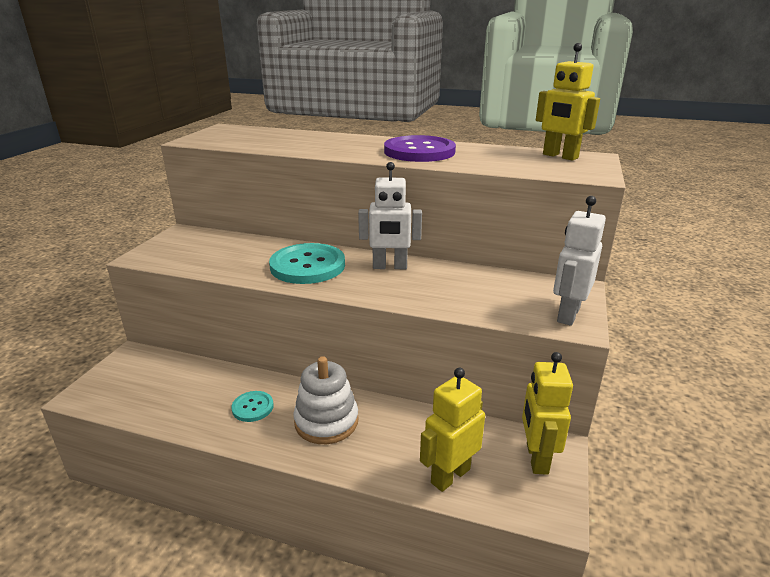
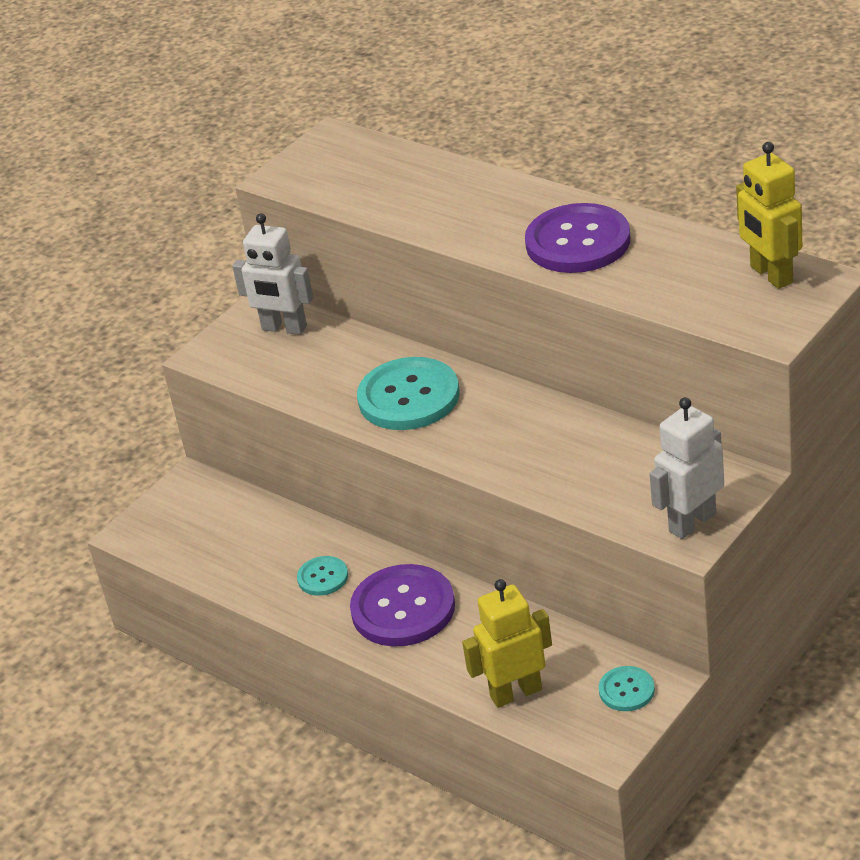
camera: 25 degrees right, 10 degrees up
white stacking toy [293,356,359,444] -> purple button [350,564,455,647]
white robot [358,162,422,269] -> white robot moved to [232,213,313,335]
yellow robot [522,352,573,475] -> turquoise button [599,666,655,711]

